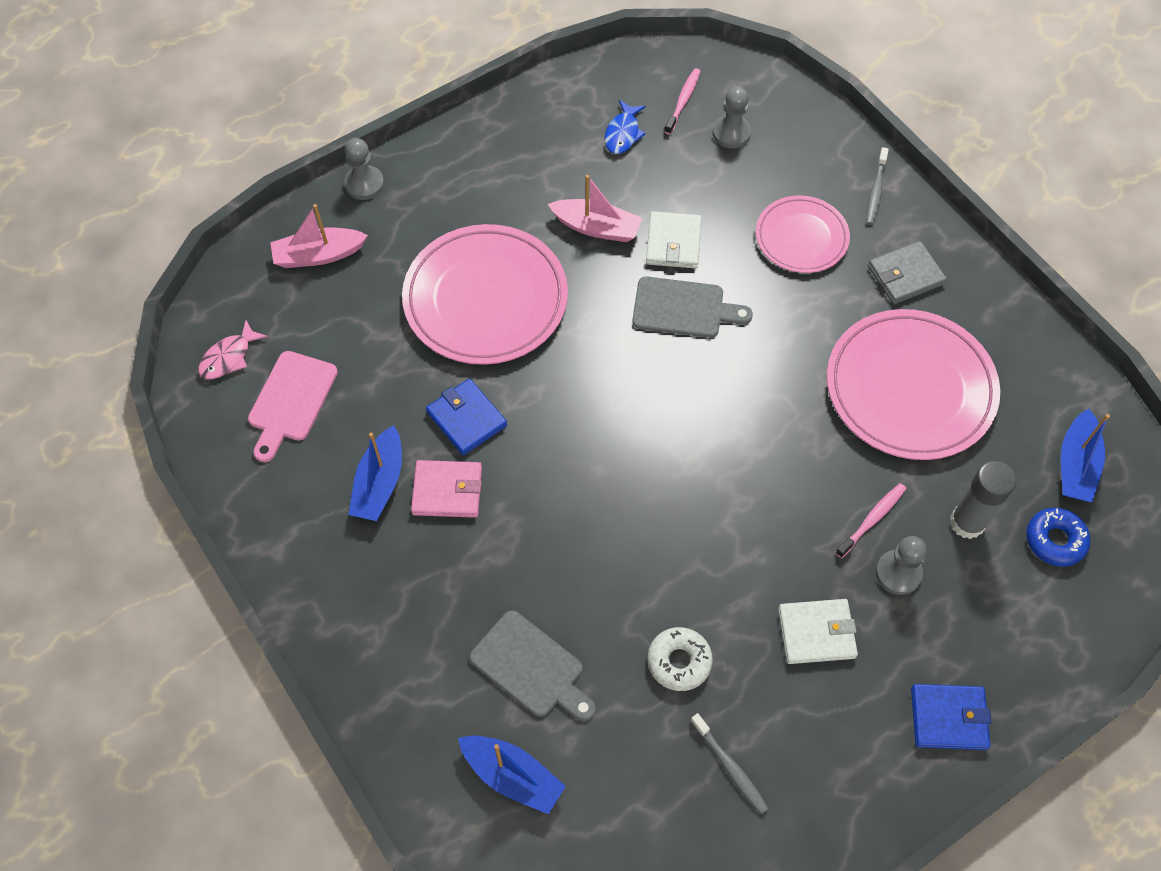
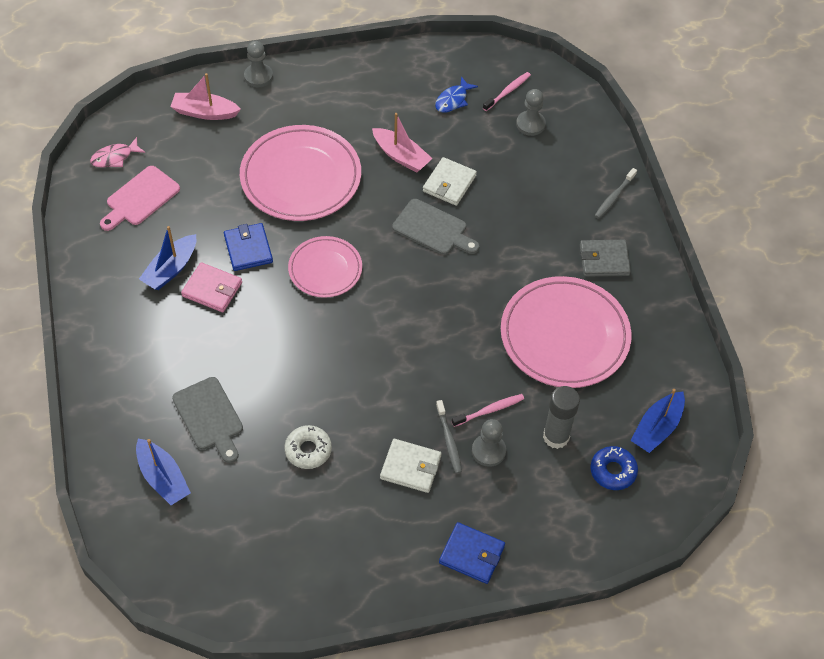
camera: 20 degrees right, 5 degrees down
grey toothbrush [691,713,769,814] -> grey toothbrush moved to [436,400,462,474]
pink plate [756,196,850,273] -> pink plate moved to [288,236,362,298]

